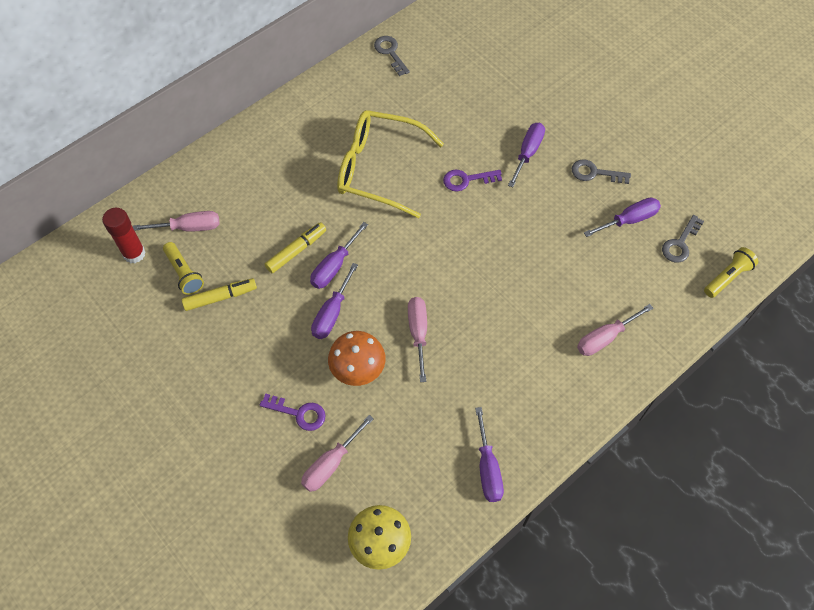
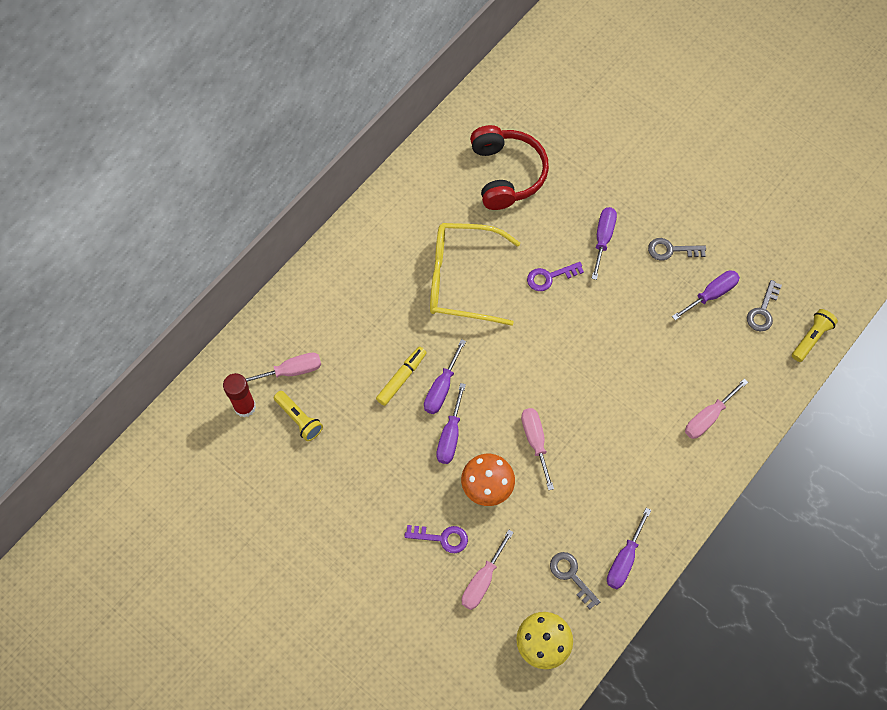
camera: 10 degrees left, 5 degrees up
yellow marker [182,278,257,311] -> none
grey key [374,36,410,76] -> grey key moved to [550,552,600,609]
purple screwdriver [475,407,504,502] -> purple screwdriver turned 45 degrees clockwise [607,508,651,589]
none -> red headphones [470,125,549,210]

